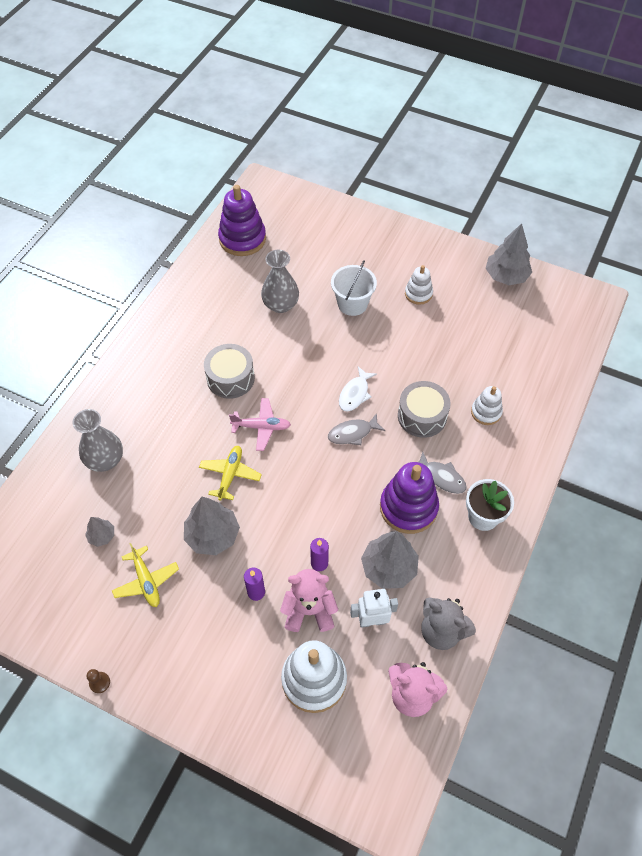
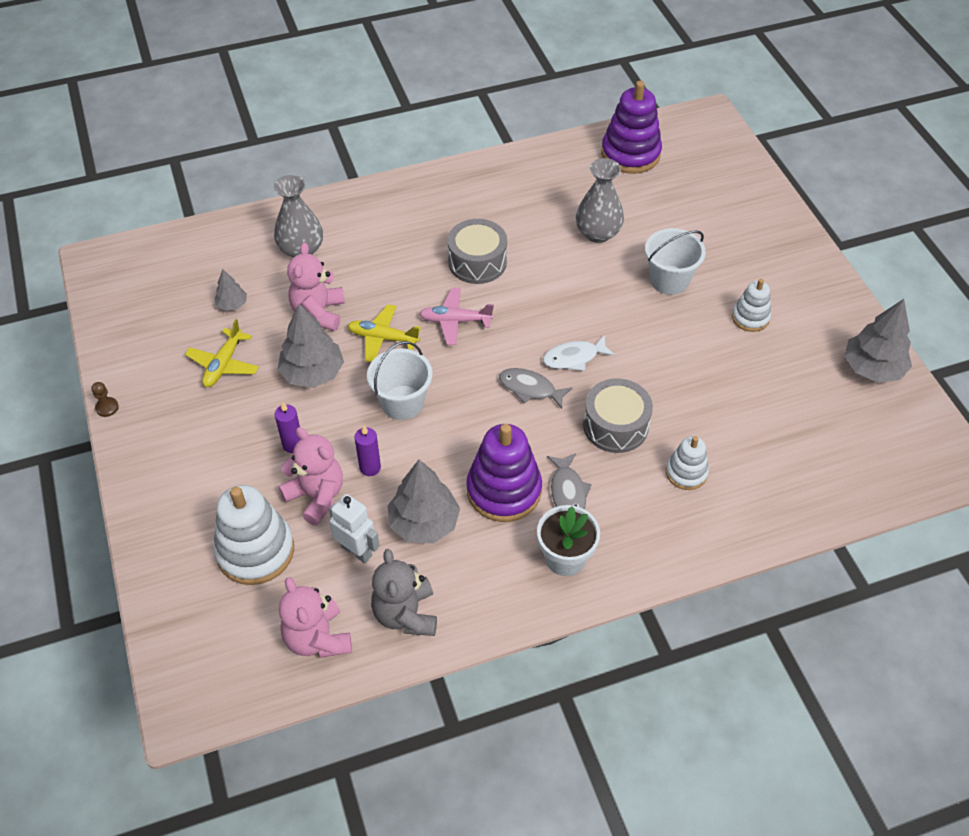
camera: 45 degrees right, 5 degrees down
yellow plane [199,446,262,501] -> yellow plane turned 135 degrees counterclockwise [347,304,421,362]
pink plane [229,398,291,451] -> pink plane turned 135 degrees clockwise [419,288,494,345]
none -> pink teddy bear [287,243,345,331]
none -> white bucket [367,341,433,420]

